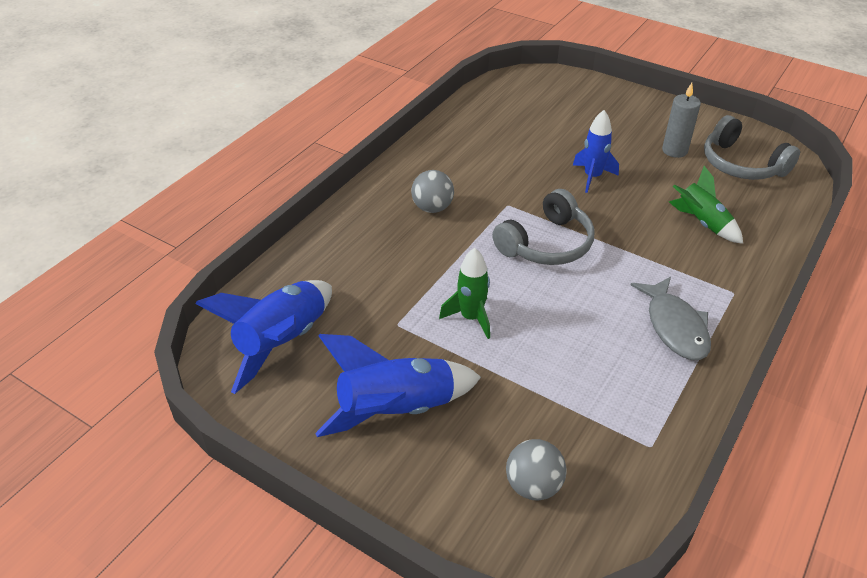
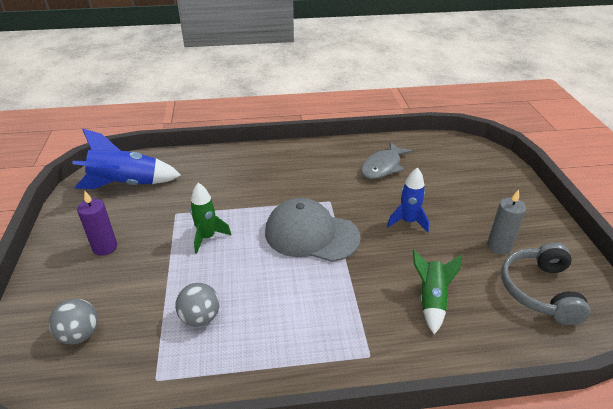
camera: 50 degrees right, 5 degrees down
blue rocket [315,334,481,437] -> purple candle [77,191,117,256]
grey ball [411,170,454,213] -> grey ball moved to [175,283,220,327]
grey headphones [492,189,595,265] -> grey cap [265,198,361,262]
grey fish [631,276,711,360] -> grey fish moved to [361,142,413,179]

